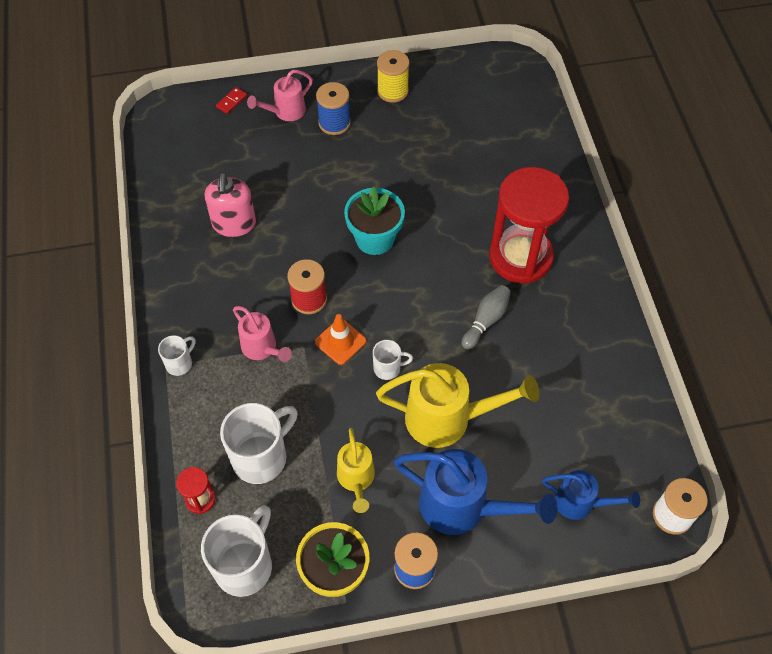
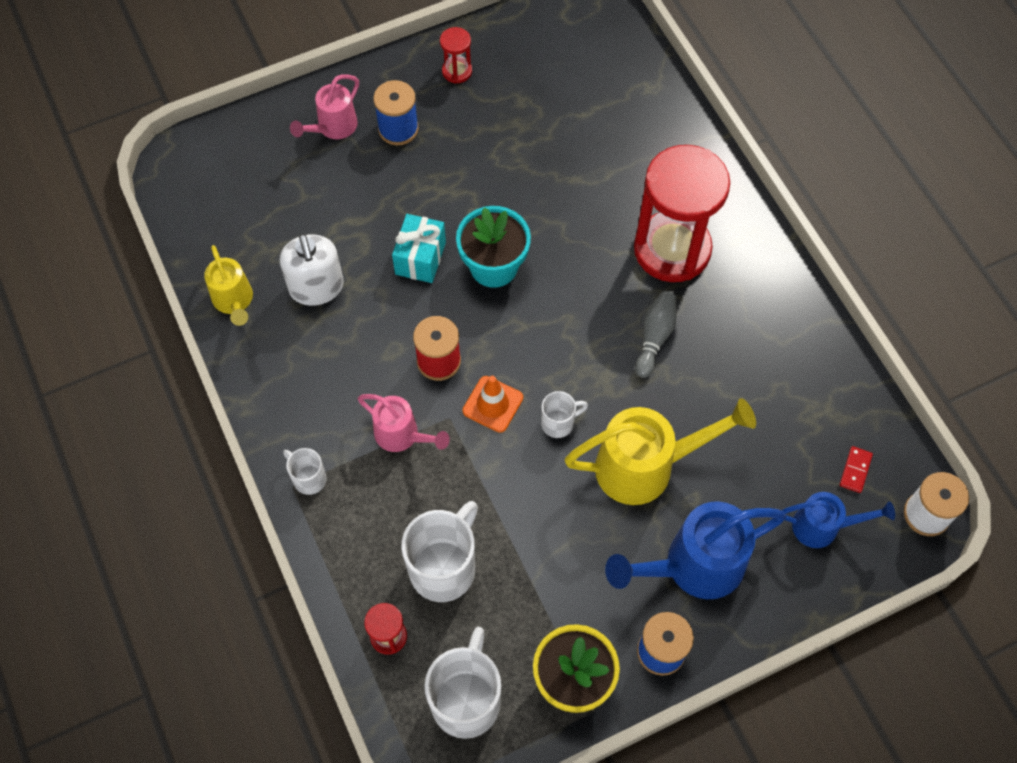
camera: 15 degrees left, 5 degrees up
white mug [158,335,196,376] -> white mug turned 75 degrees counterclockwise [283,448,326,495]
pink soap dispenser [205,173,256,237] -> white soap dispenser [280,234,344,306]
red domino [216,87,247,114] -> red domino moved to [840,446,873,493]
yellow watering can [337,428,375,513] -> yellow watering can moved to [204,245,253,326]
yellow spool [377,50,409,103] -> red hourglass [440,27,472,84]
blue watering can [394,449,557,535] -> blue watering can turned 150 degrees clockwise [605,501,786,599]
none -> turquoise gift [392,214,446,283]

